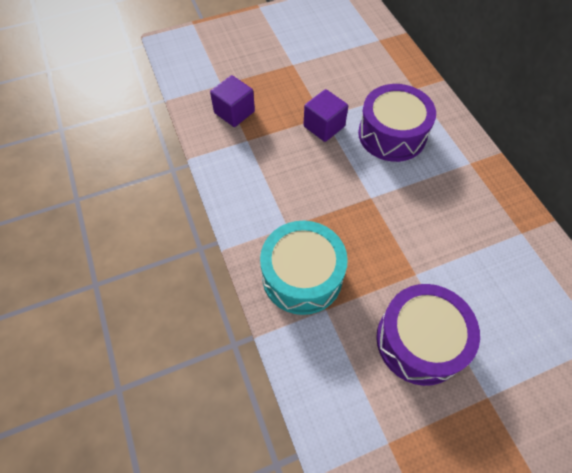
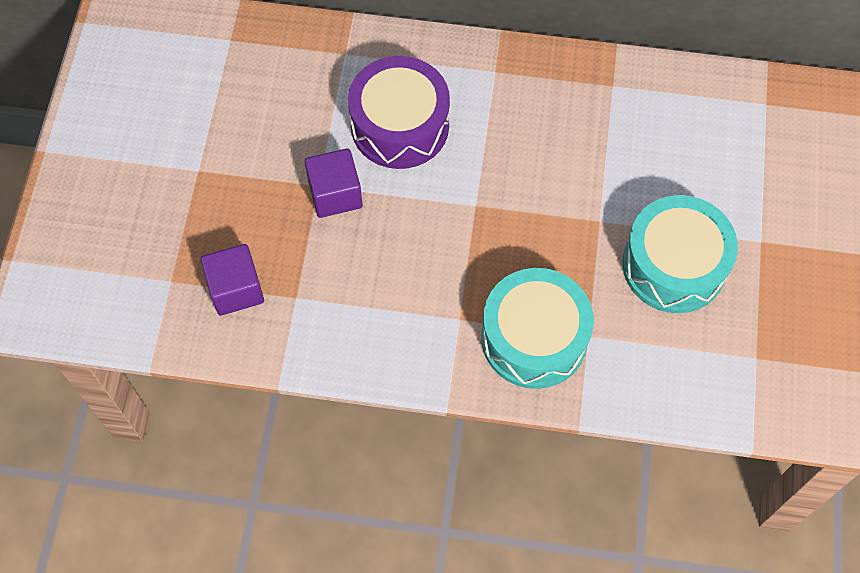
camera: 60 degrees left, 5 degrees up
purple drum [376,284,480,386] -> turquoise drum [622,195,738,313]

